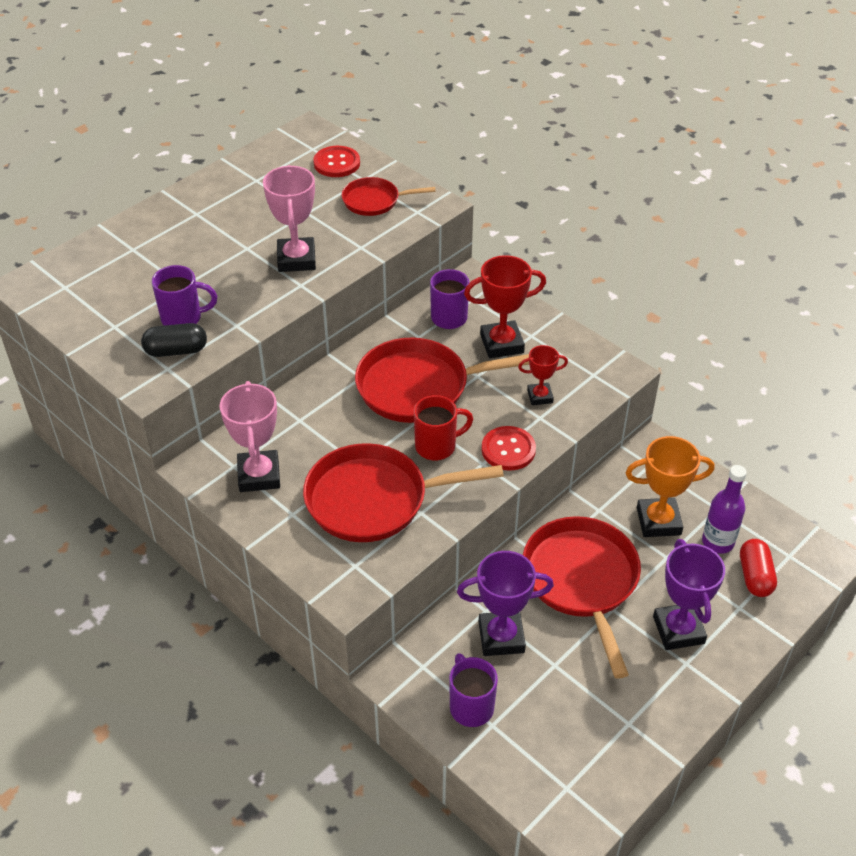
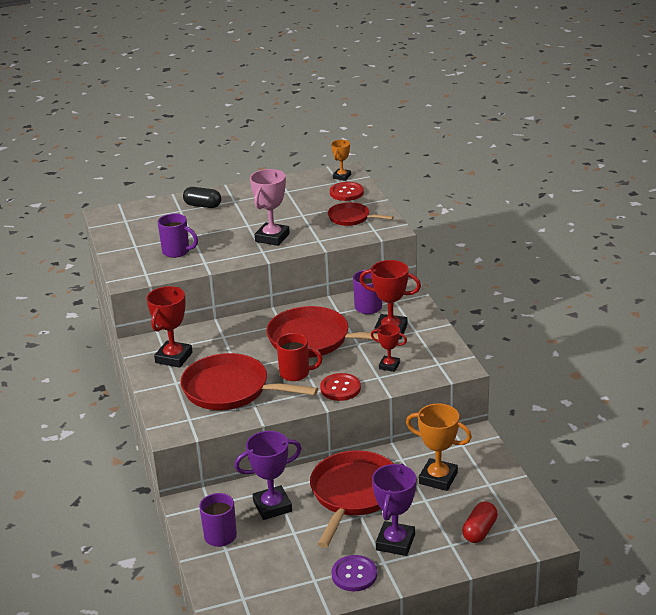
camera: 30 degrees right, 15 degrees down
black capsule [141,323,207,357] -> black capsule moved to [183,187,221,208]
pink trophy [220,381,280,492] -> red trophy [147,286,192,368]
purple trophy [457,551,554,656] -> purple trophy turned 45 degrees counterclockwise [235,431,302,520]
purple bottle [702,465,747,554] -> none
none -> orange trophy [331,140,351,181]
none -> purple button [331,555,377,591]

